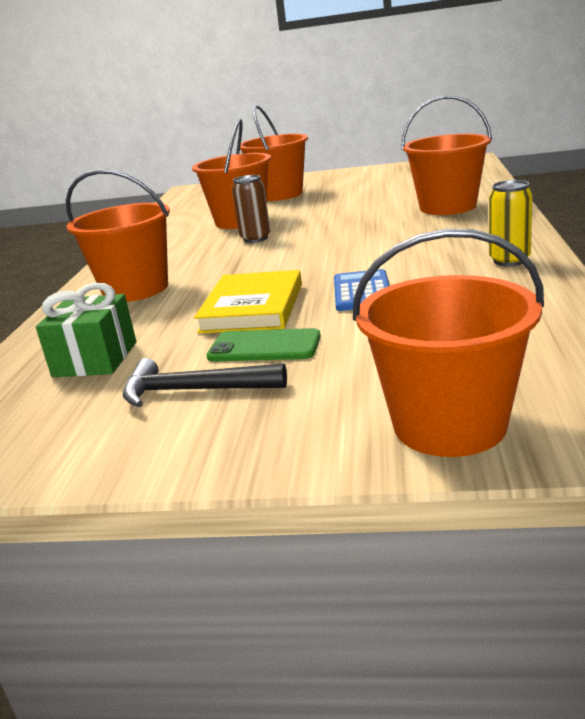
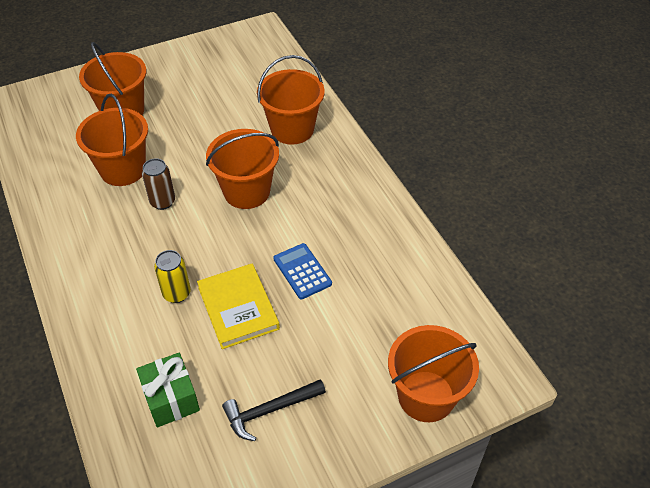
camera: 35 degrees left, 25 degrees up
orange bucket [66,169,170,302] -> orange bucket moved to [206,129,279,209]
green phone [207,328,321,362] -> none
yellow can [489,180,532,266] -> yellow can moved to [154,250,191,303]

